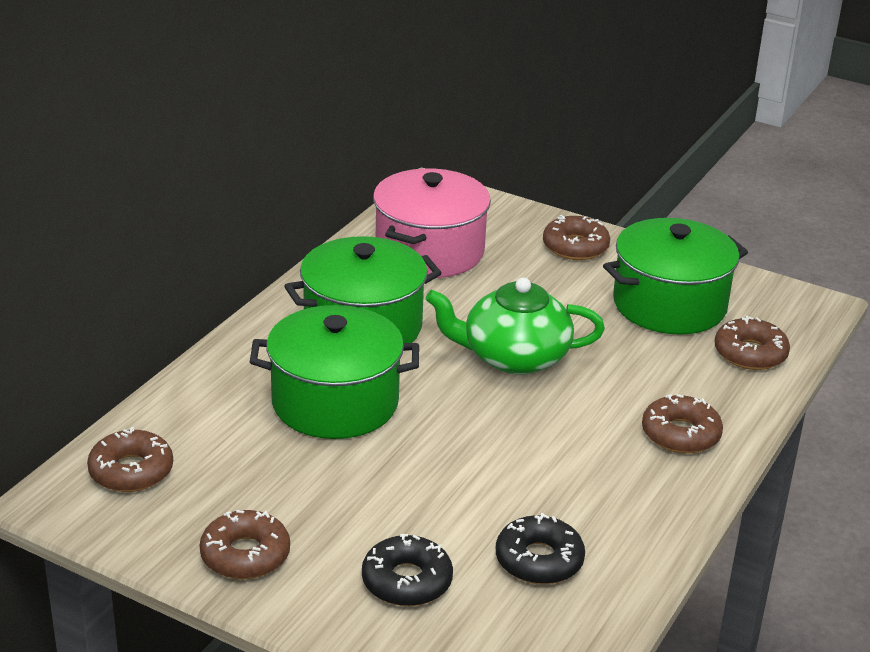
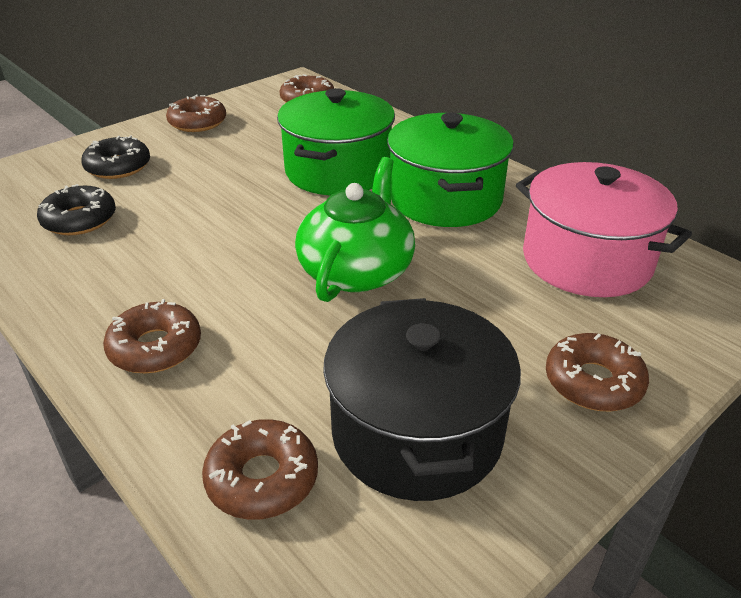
camera: 110 degrees right, 5 degrees up
green pot [603,218,748,335] -> black pot [323,298,521,501]

